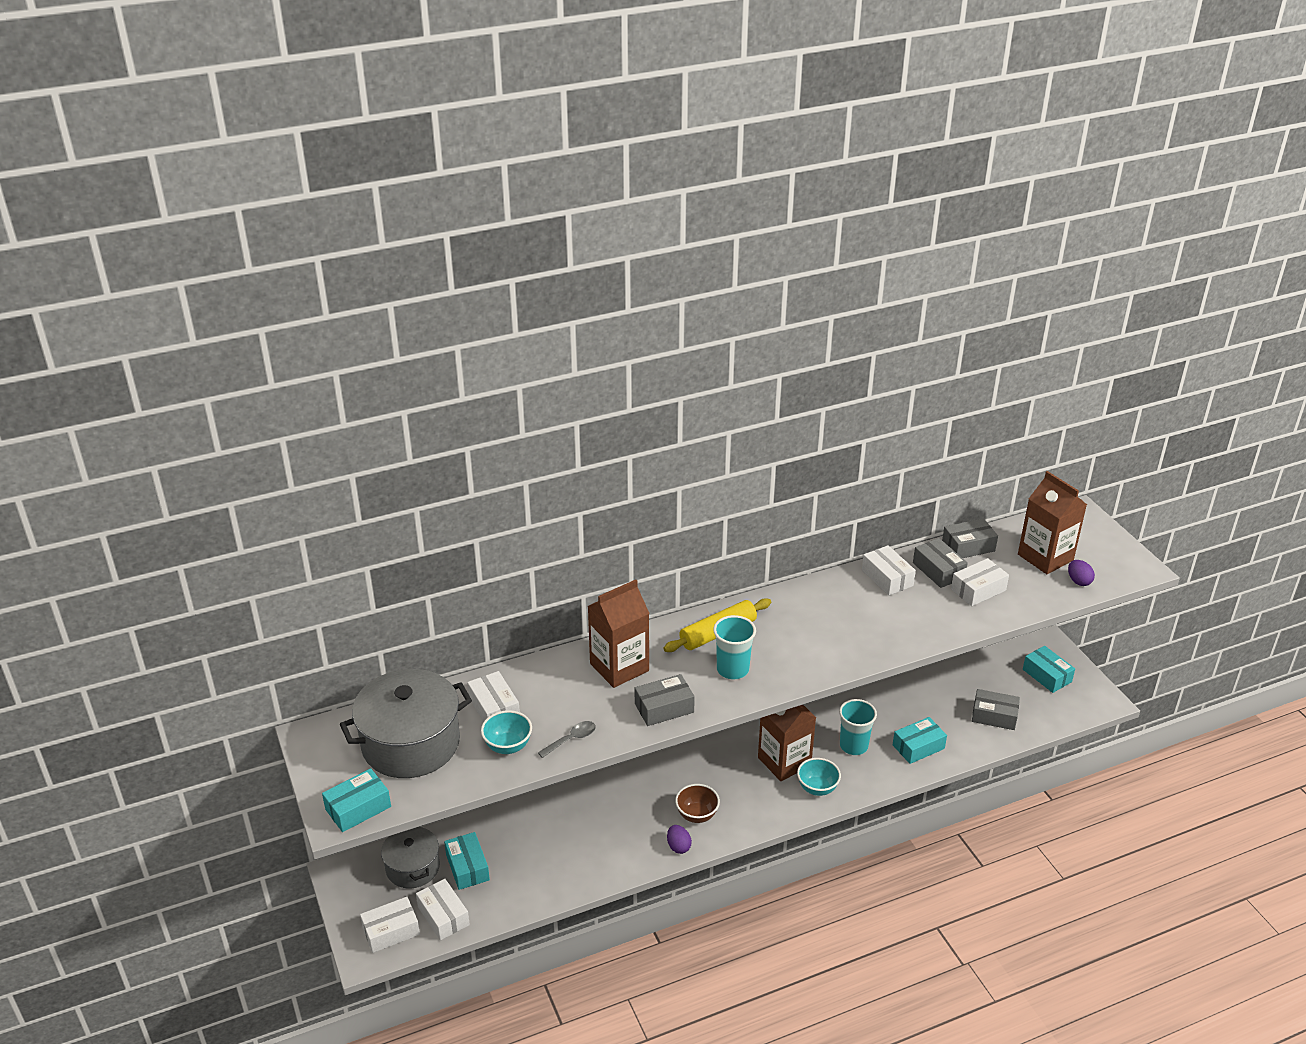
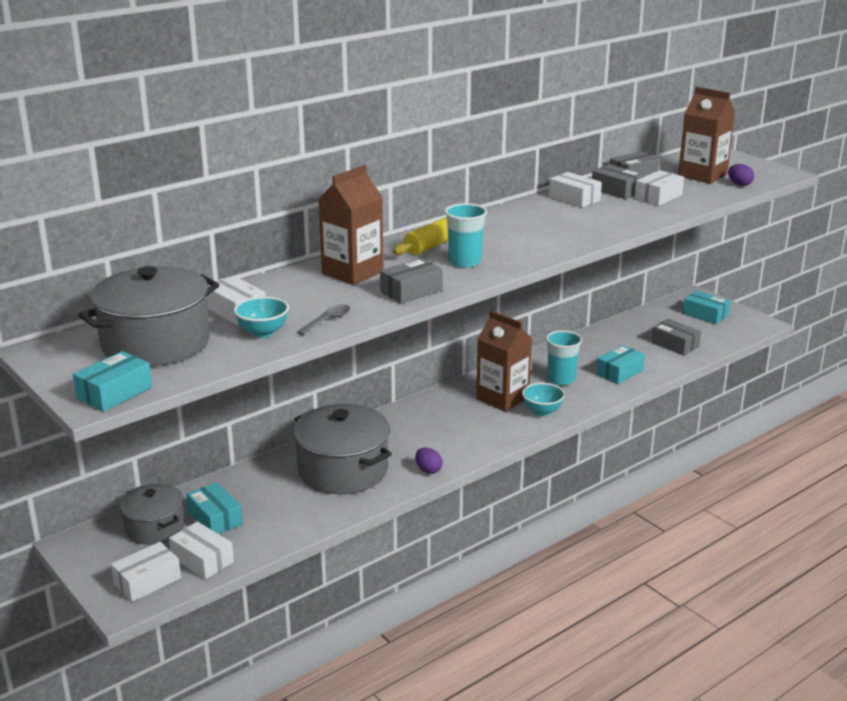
camera: 15 degrees left, 10 degrees down
brown bowl [675,784,720,823] -> none
grey box [972,689,1020,730] -> grey box turned 45 degrees clockwise [651,319,701,356]
none -> grey pot [293,404,392,494]

